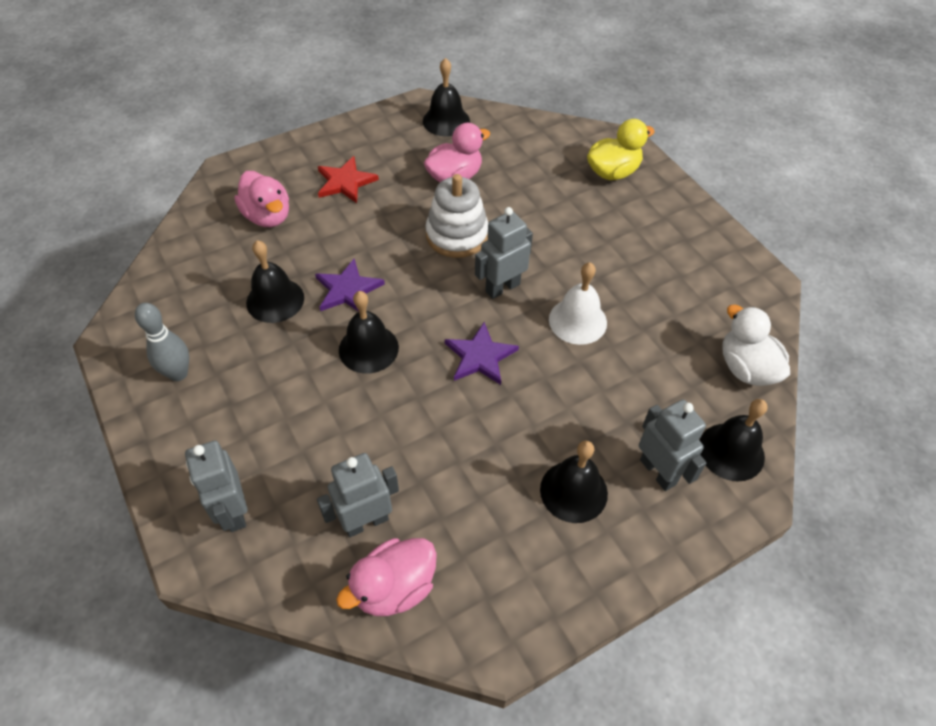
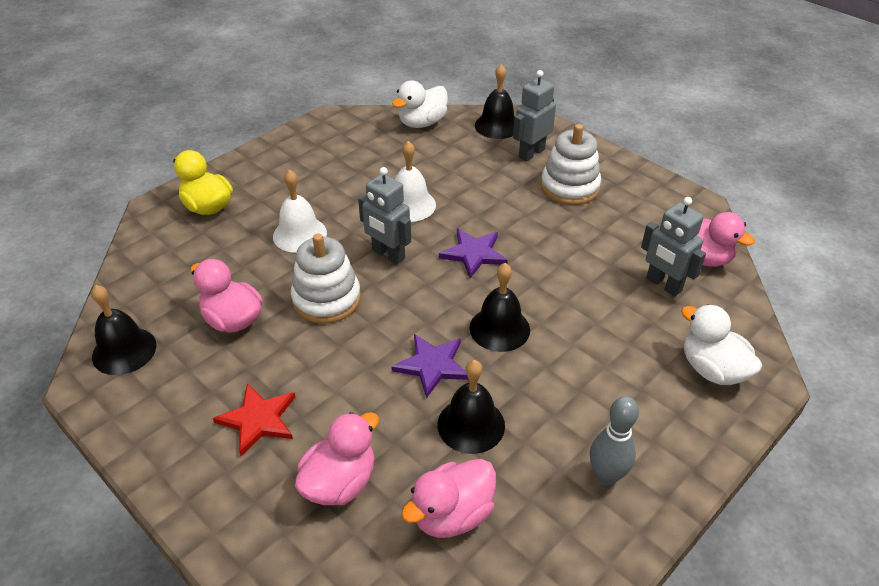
camera: 105 degrees left, 10 degrees down
grey robot [185,440,247,532] -> white duck [681,305,762,385]
black bell [540,440,608,523] -> white stacking toy [541,124,601,205]
none -> white bell [273,170,327,253]
none -> pink duck [401,459,496,538]

